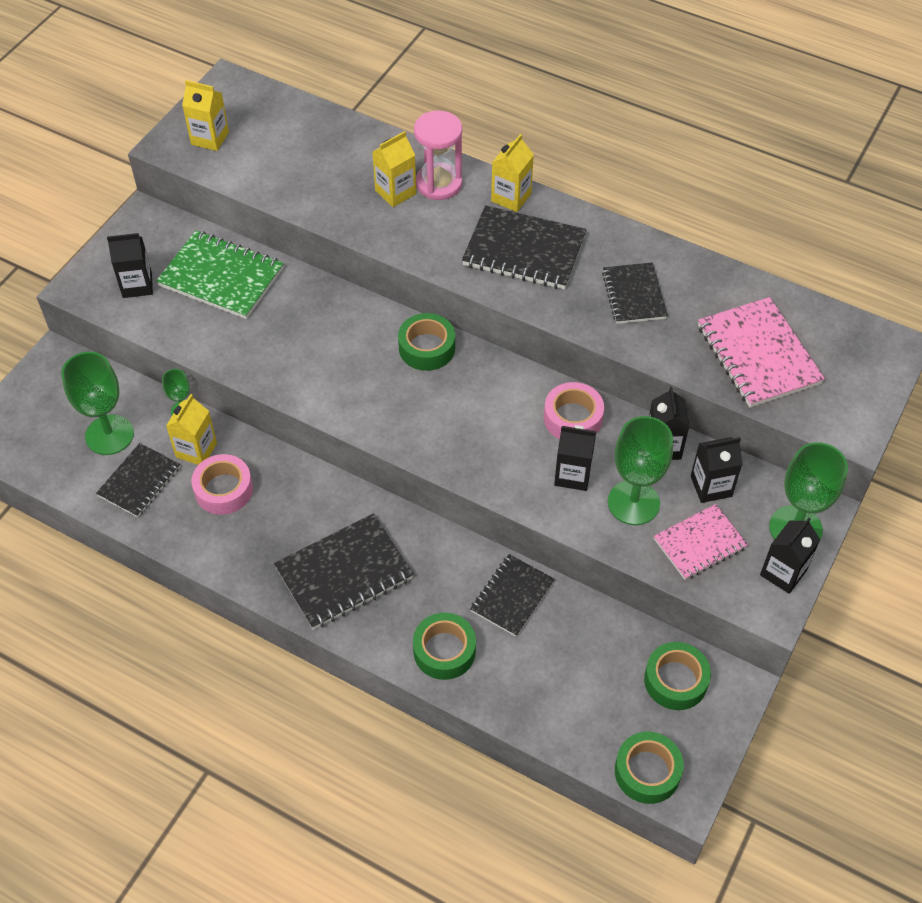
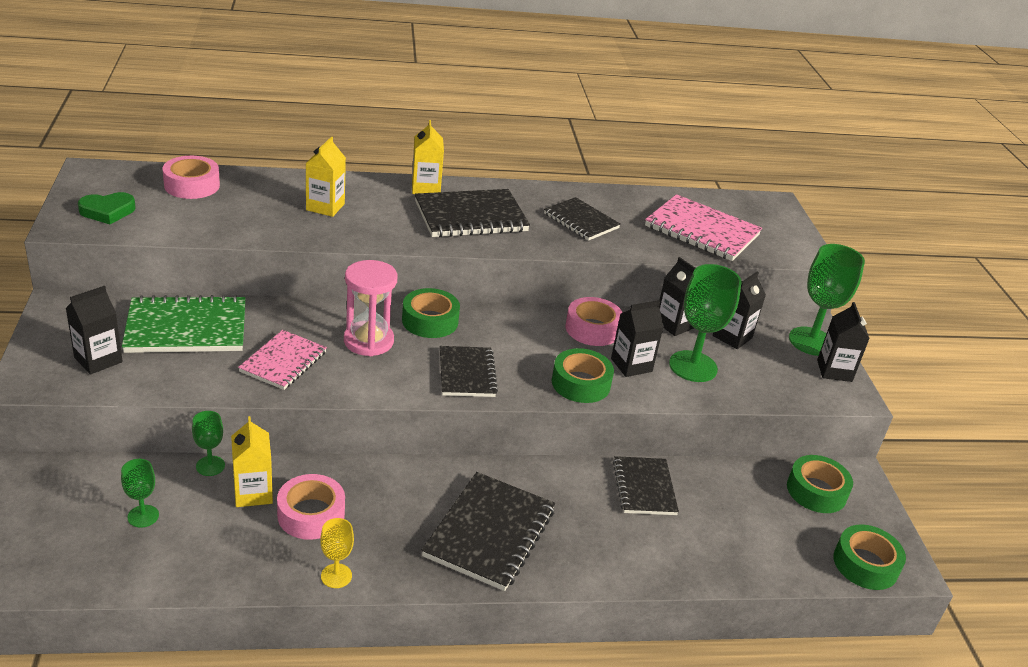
camera: 40 degrees left, 20 degrees down
green goblet [61,352,134,455] -> green goblet [121,459,159,528], size x0.52
black notebook [96,443,180,517] -> black notebook moved to [440,346,498,397]
yellow carton [182,80,229,151] -> green heart [78,192,136,224]
green tape [413,613,476,680] -> green tape moved to [552,348,614,403]
pink hourglass [414,111,462,200] -> pink hourglass moved to [344,260,398,356]
pink notebook [654,504,748,580] -> pink notebook moved to [238,330,327,390]
none -> pink tape [162,156,220,199]
none -> yellow goblet [320,518,354,588]

